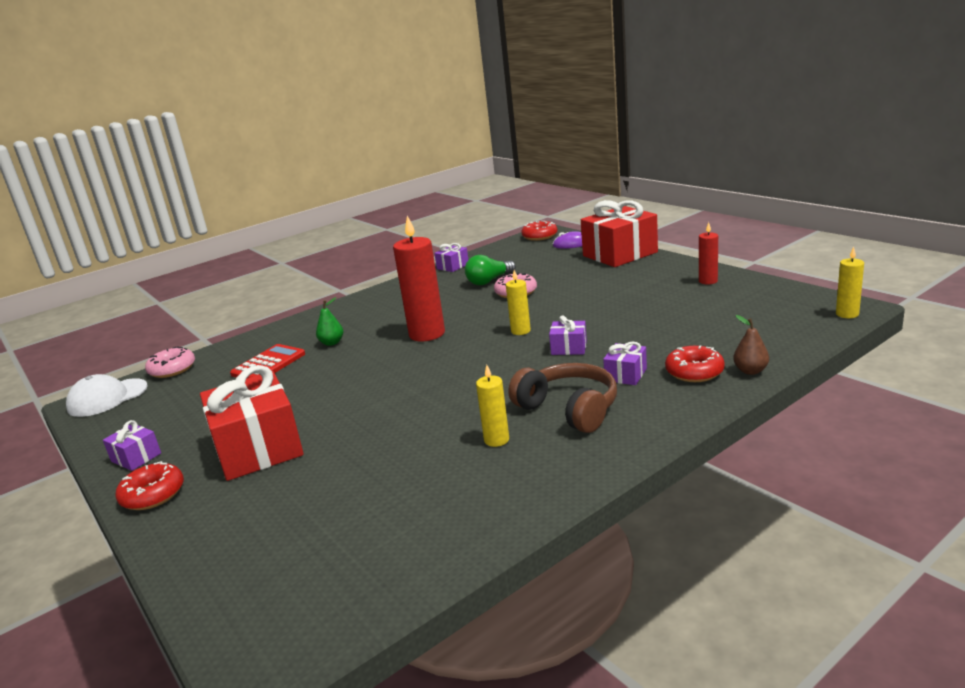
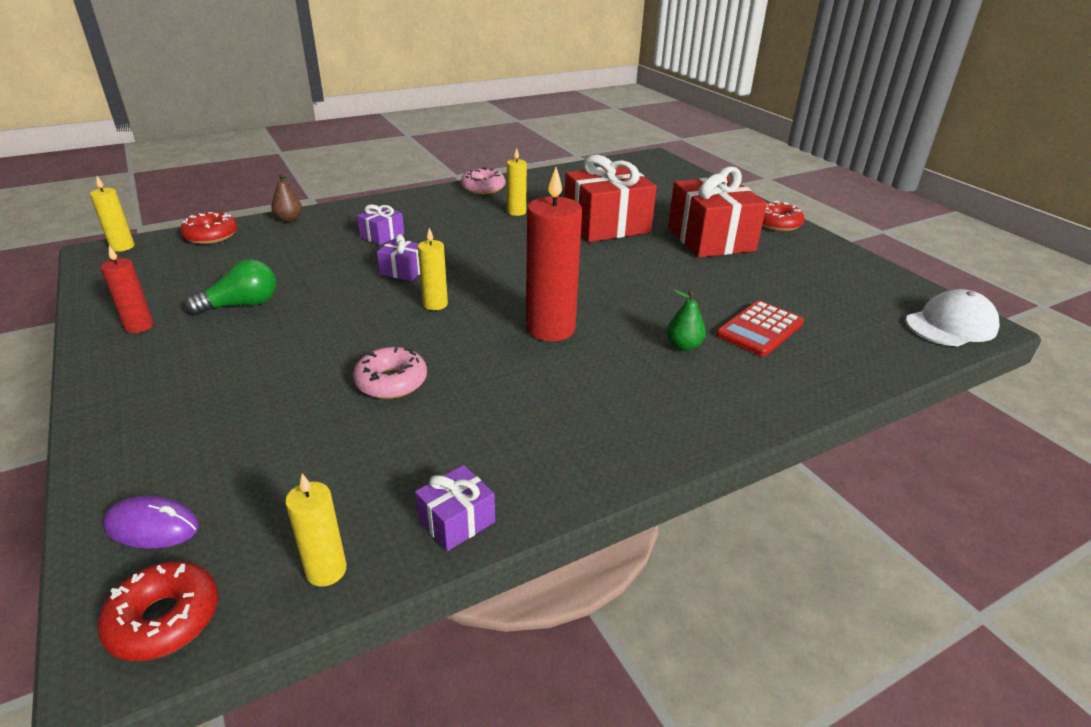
camera: 175 degrees left, 10 degrees up
purple gift [103,420,161,471] -> none
pink donut [145,346,195,378] -> pink donut moved to [461,167,505,194]
green light bulb [465,255,516,285] -> green light bulb moved to [185,259,276,315]
brown headphones [508,363,617,433] -> none
red gift [581,200,658,267] -> red gift moved to [564,155,657,242]
red donut [665,346,725,382] -> red donut moved to [180,212,237,244]
none -> yellow candle [285,474,347,587]

